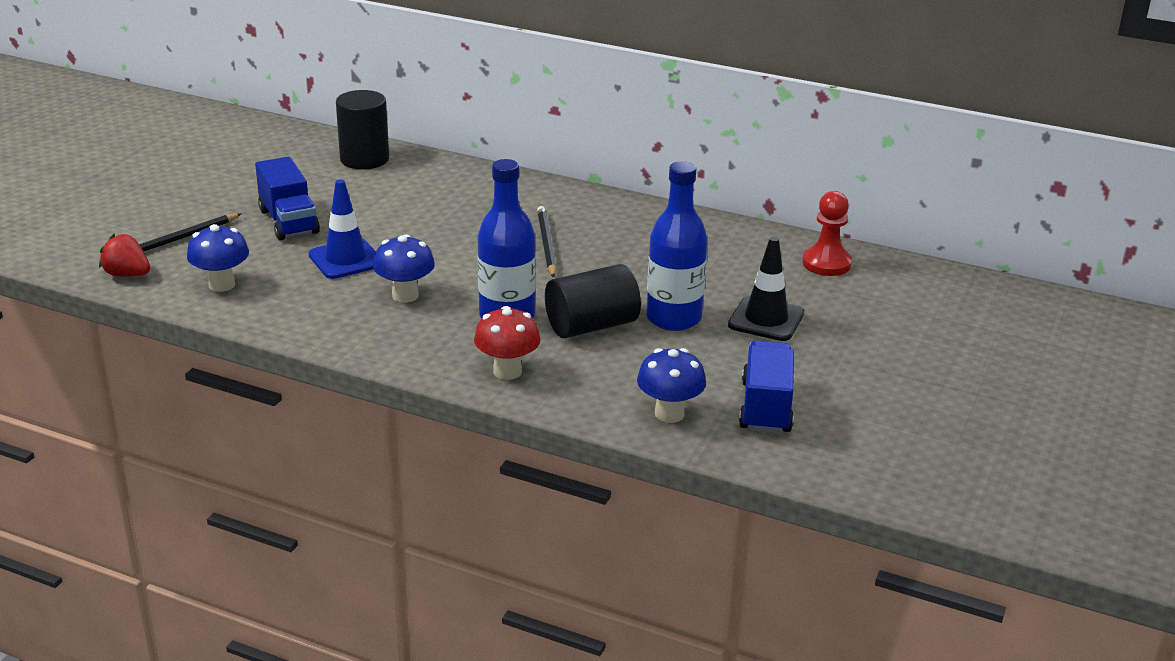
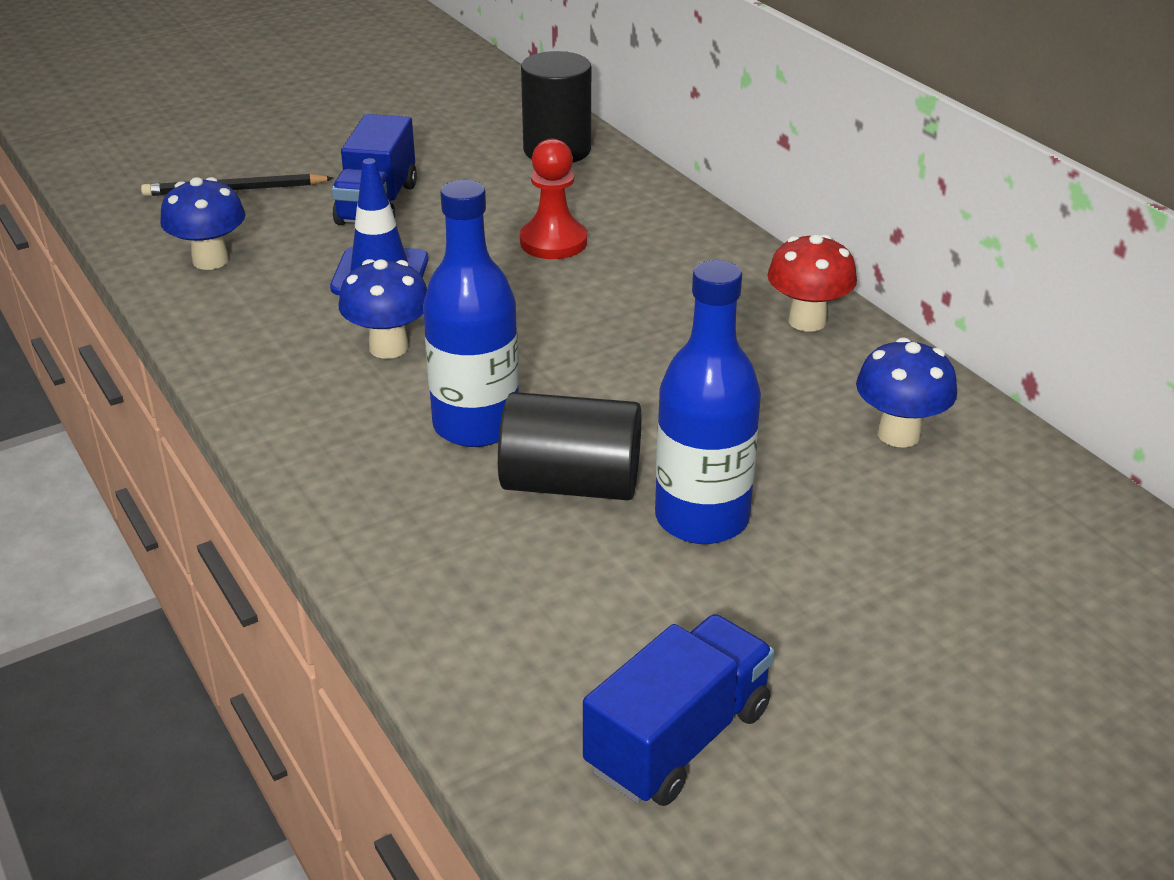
camera: 35 degrees right, 5 degrees up
red strawberry [99,234,150,277] -> none
red mushroom [474,306,541,380] -> red mushroom moved to [767,234,857,332]
black pencil [537,206,557,278] -> none
blue mushroom [637,348,706,423] -> blue mushroom moved to [856,337,957,448]
black traffic cone [728,237,804,341] -> none
red pawn [802,191,852,276] -> red pawn moved to [520,139,587,259]

